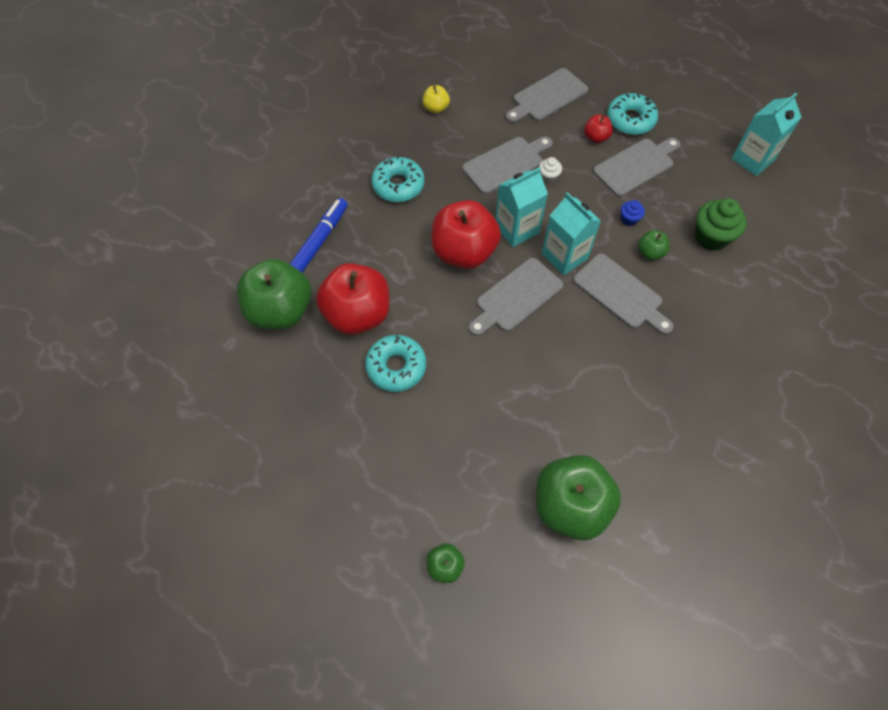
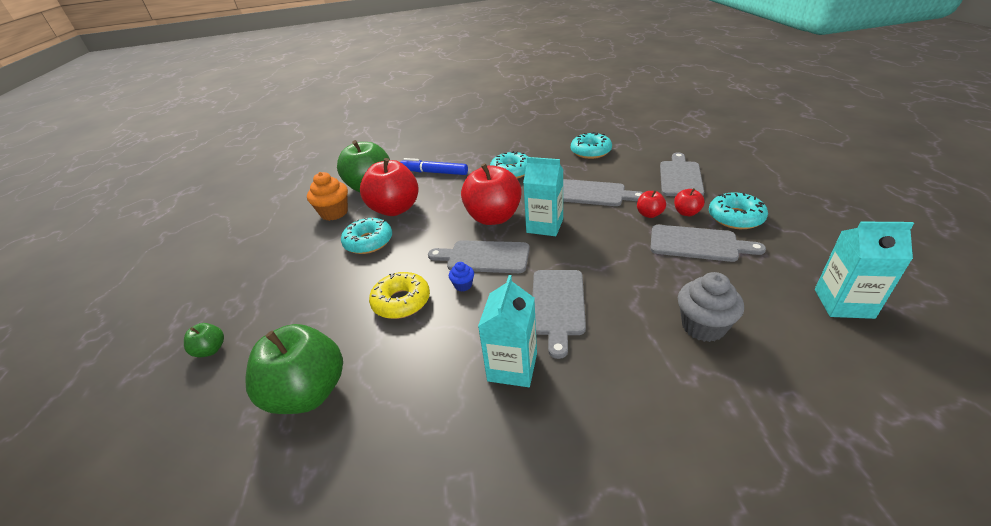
camera: 55 degrees right, 25 degrees down
blue marker [290,198,348,273] -> blue marker turned 150 degrees counterclockwise [400,158,468,175]
yellow apple [423,85,450,113] -> turquoise donut [571,132,612,159]
grey cutting board [506,68,588,123] -> grey cutting board turned 90 degrees clockwise [660,152,704,196]
white cupcake [539,157,562,183] -> none
turquoise carton [542,192,601,276] -> turquoise carton moved to [478,275,537,387]
blue cupcake [621,200,645,226] -> blue cupcake moved to [449,262,474,292]
green apple [638,230,669,260] -> none
green cupcake [695,198,747,251] -> grey cupcake [678,272,744,342]
none -> orange cupcake [307,172,348,221]
none -> yellow donut [369,272,430,319]
none -> red apple [637,190,666,218]

